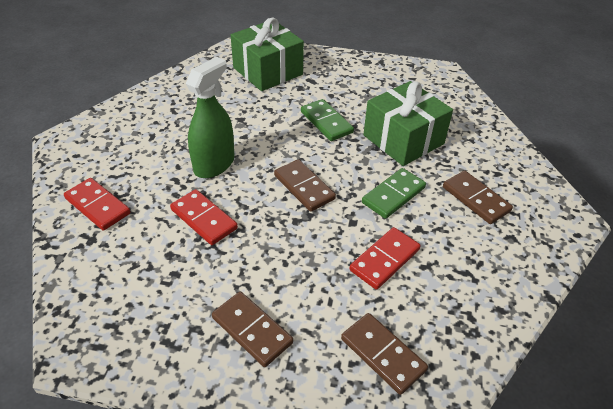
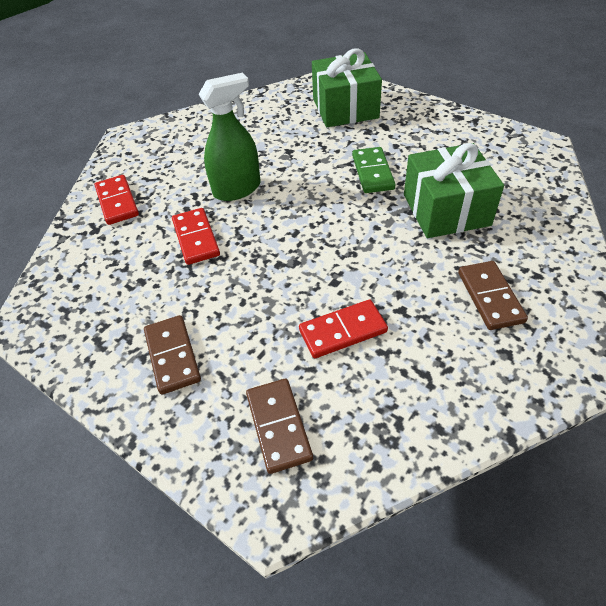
camera: 30 degrees right, 5 degrees up
brown domino [274,159,336,212] -> none
green domino [362,168,426,219] -> none

